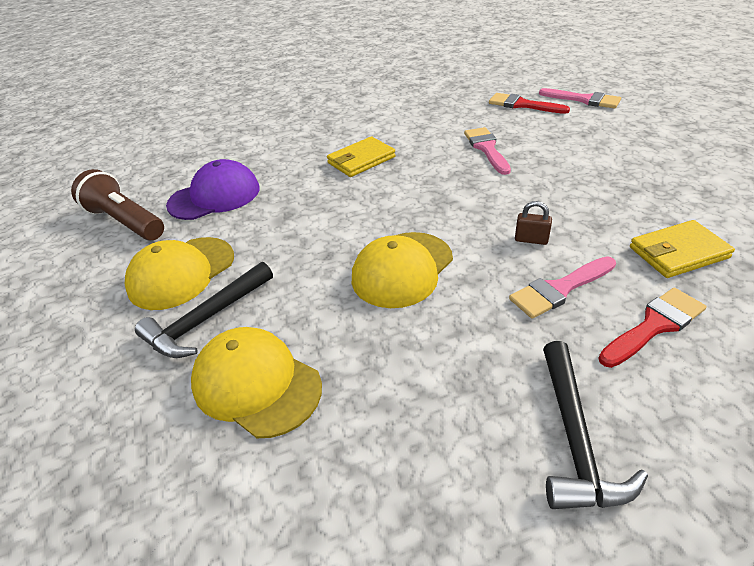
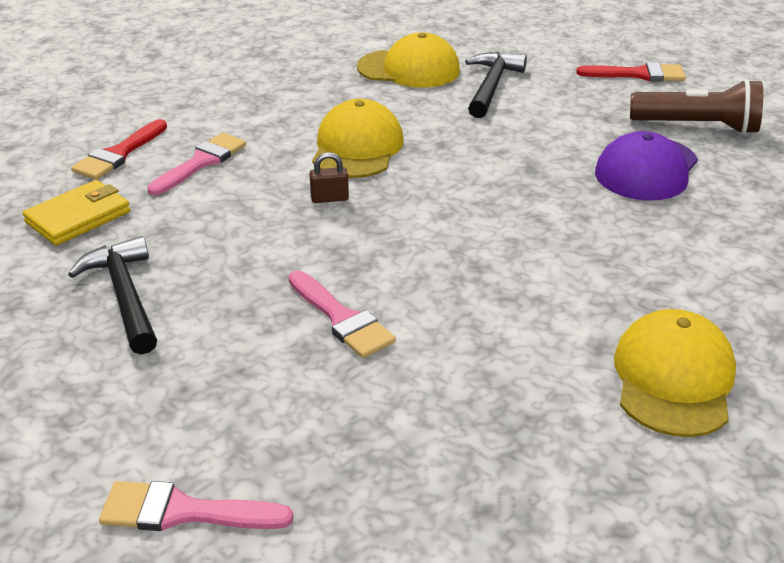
camera: 150 degrees right, 5 degrees down
yellow cap [125,237,234,310] -> yellow cap moved to [614,309,736,437]
yellow wallet [327,136,396,177] -> none
red brush [489,93,570,114] -> red brush moved to [576,62,686,82]
brown padlock [515,201,552,245] -> brown padlock moved to [309,152,349,203]
black hammer [543,341,648,509] -> black hammer moved to [68,236,157,355]

